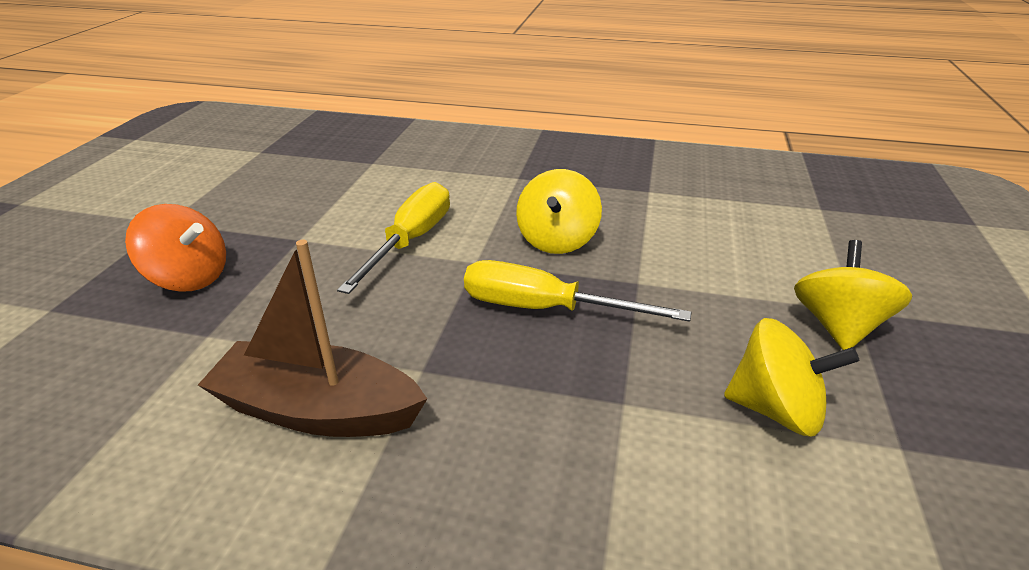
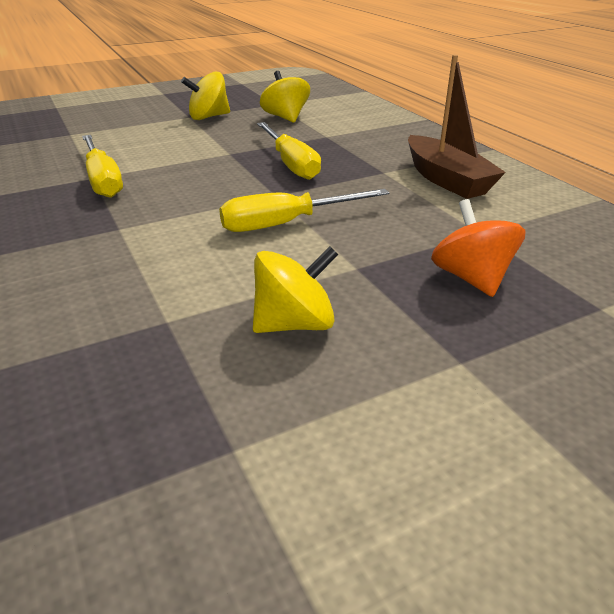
camera: 130 degrees left, 0 degrees up
yellow spinning top [516,169,602,254] -> yellow spinning top moved to [253,246,339,333]
none -> yellow screwdriver [82,135,123,198]

